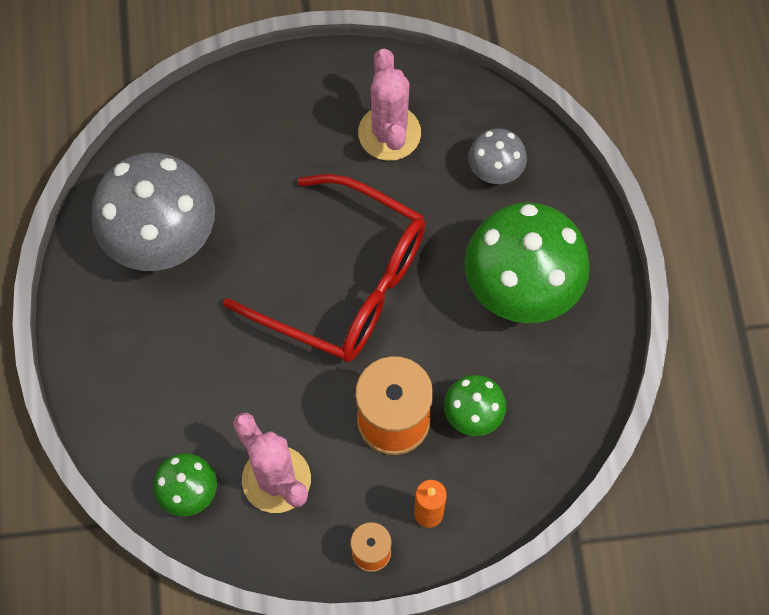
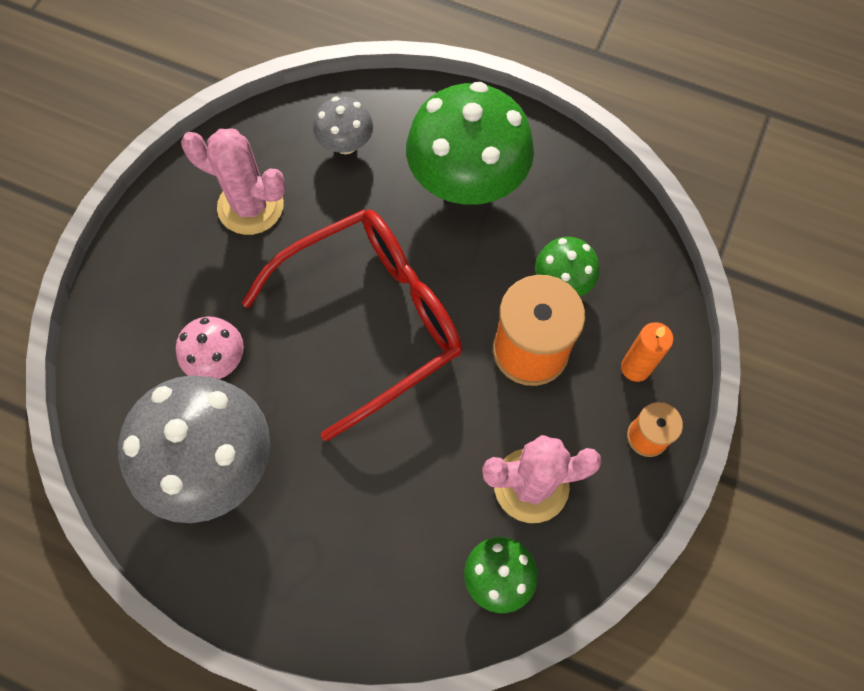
camera: 60 degrees left, 0 degrees up
none -> pink mushroom [176,317,244,379]

